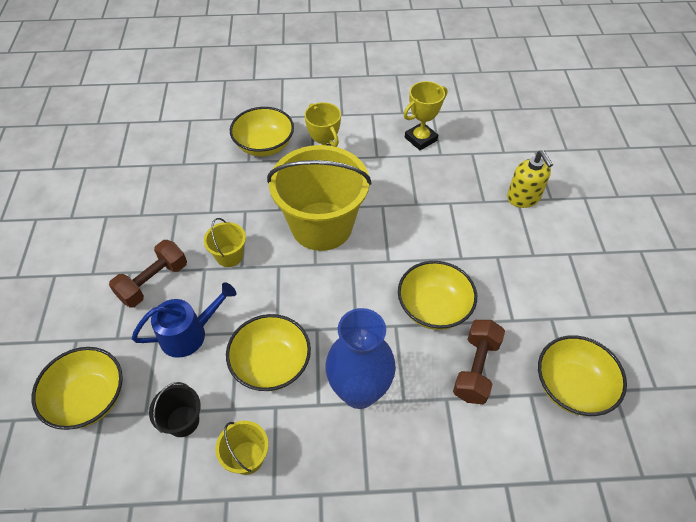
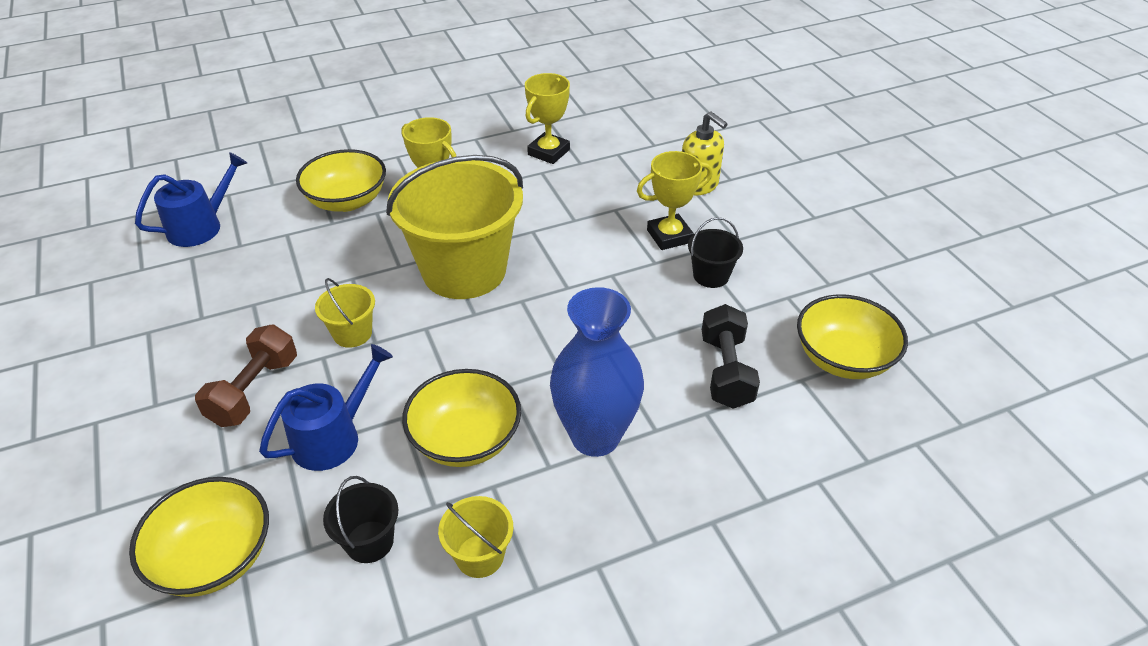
camera: 20 degrees left, 10 degrees down
yellow bowl [398,261,477,330] -> none
brown dumbbell [453,320,505,404] -> black dumbbell [702,304,760,409]
none -> blue watering can [135,152,247,247]
none -> yellow trophy [637,151,712,250]
none -> black bucket [688,217,743,288]

